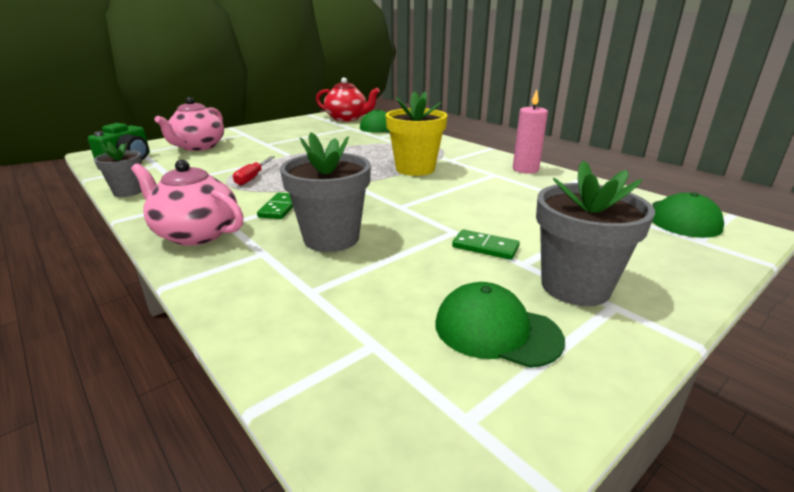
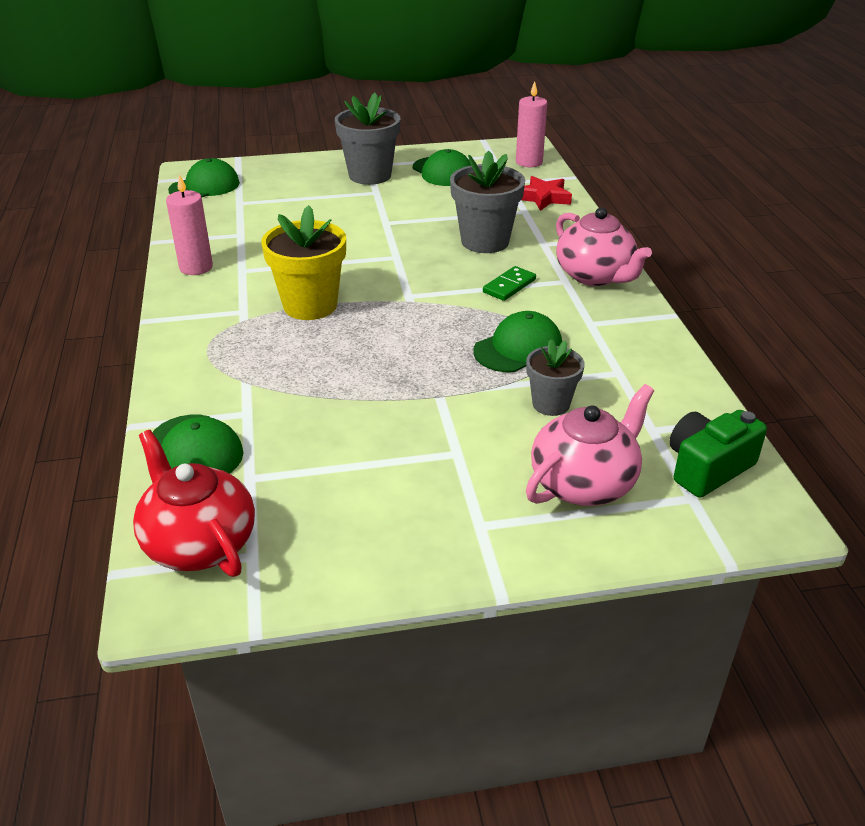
camera: 150 degrees left, 10 degrees up
grey flower pot [94,142,142,197] -> grey flower pot moved to [526,339,585,416]
red screwdriver [233,156,275,185] -> green cap [474,311,562,372]
green domino [452,229,520,260] -> none
none -> pink candle [516,81,547,167]
none -> red star [522,176,572,211]

